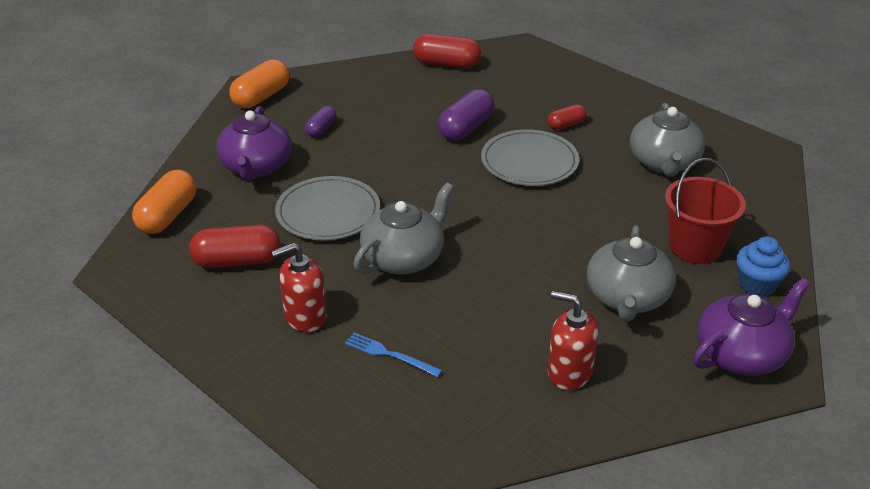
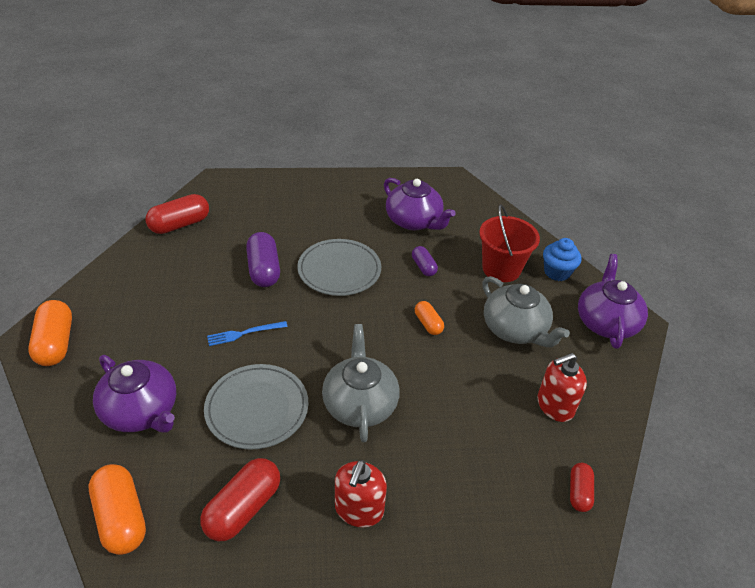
camera: 50 degrees left, 5 degrees up
purple capsule [305,106,336,137] -> purple capsule moved to [412,246,438,276]
blue fork [345,332,442,377] -> blue fork moved to [207,321,288,346]
red capsule [547,104,586,130] -> red capsule moved to [570,463,594,512]
grey teapot [630,103,705,177] -> purple teapot [384,178,456,231]
none -> orange capsule [415,301,444,335]

